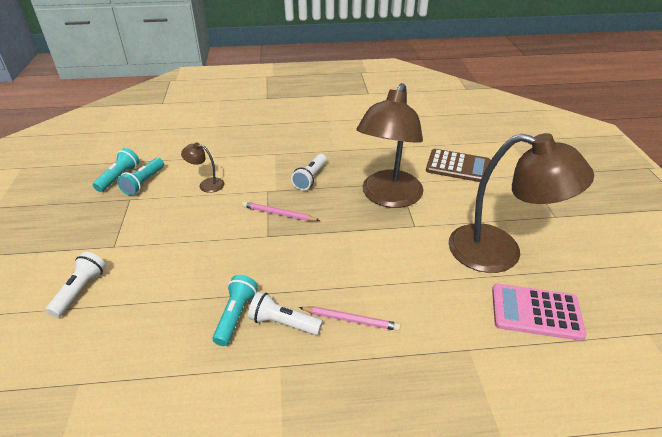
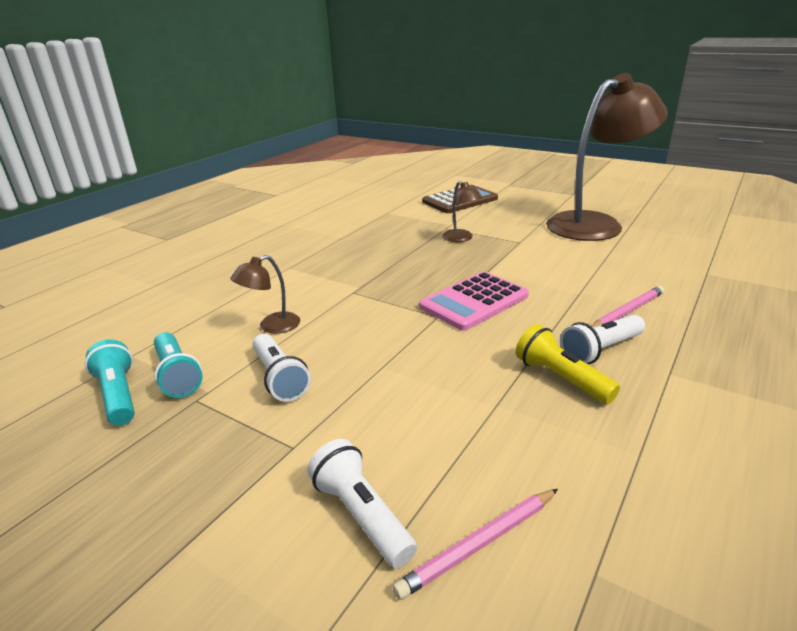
camera: 50 degrees left, 10 degrees down
turquoise flashlight [213,275,258,346] -> yellow flashlight [516,324,620,404]
pink pencil [242,202,320,221] -> pink pencil moved to [392,489,558,600]
white flashlight [291,154,327,190] -> white flashlight moved to [253,334,311,402]
brown lamp [356,83,423,208] -> brown lamp [442,181,483,242], size x0.41
pink calculator [492,284,587,341] -> pink calculator moved to [419,271,529,331]

